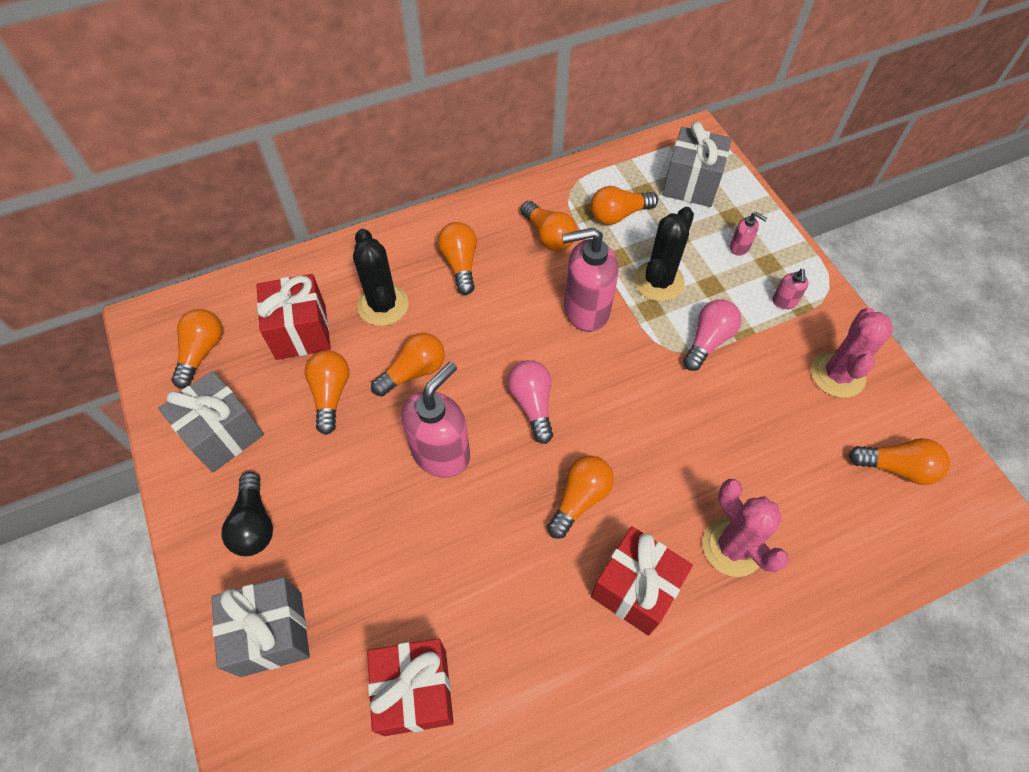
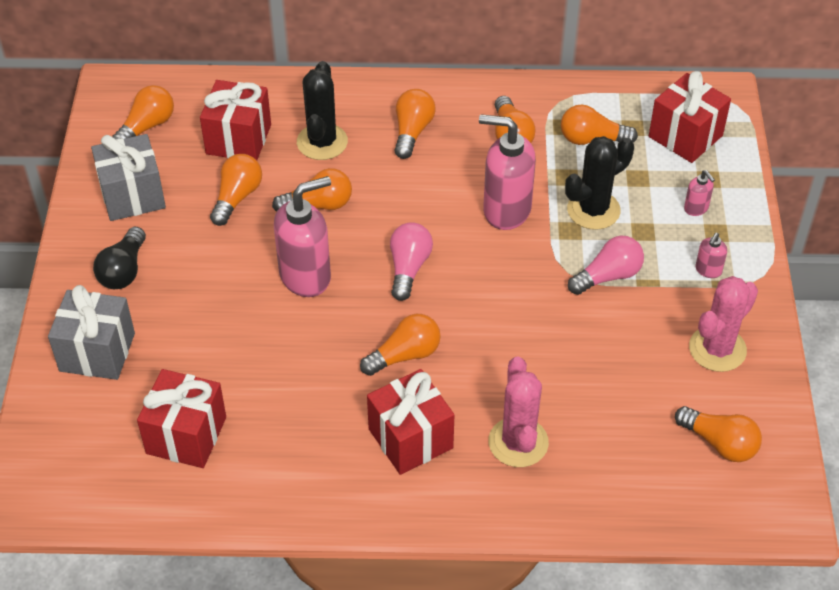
camera: 25 degrees right, 10 degrees down
grey gift [662,122,732,207] -> red gift [649,71,731,163]

